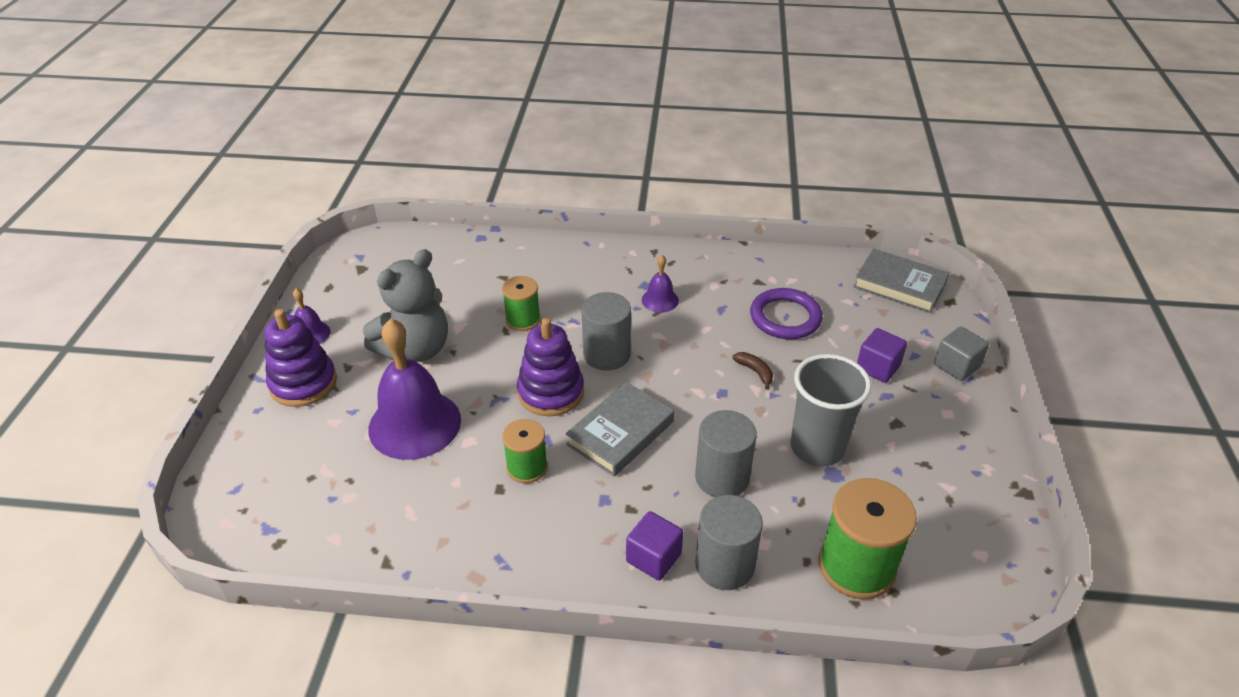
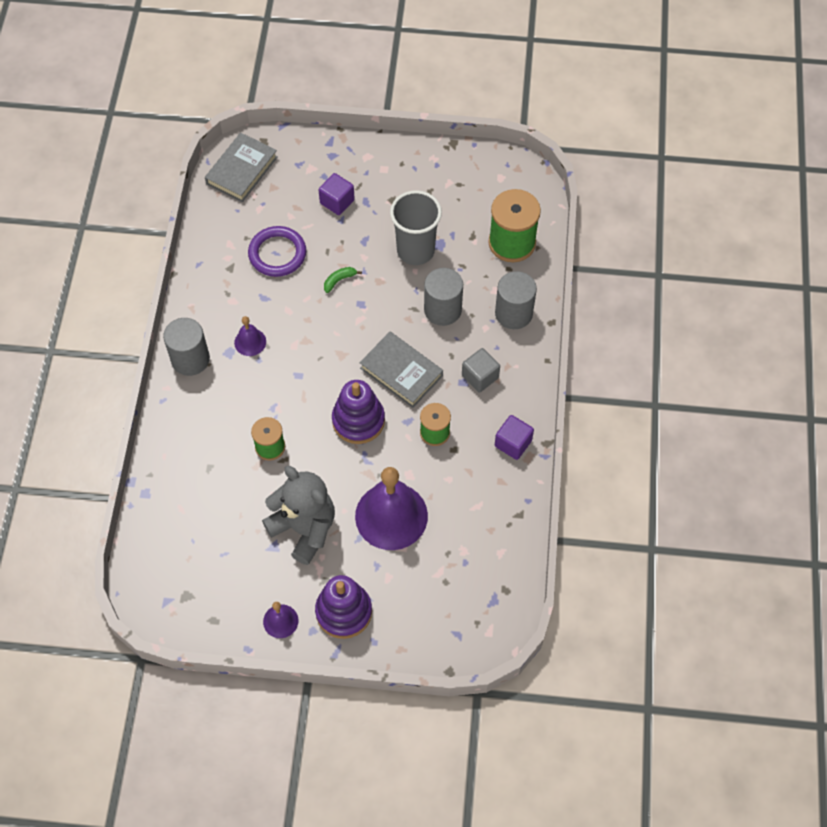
camera: 90 degrees left, 20 degrees up
grey cylinder [581,292,631,370] -> grey cylinder moved to [163,318,210,376]
purple cube [626,511,683,581] -> purple cube moved to [495,415,534,460]
brown banana [733,352,773,390] -> green banana [324,267,362,293]
grey cube [934,326,989,381] -> grey cube moved to [462,348,500,393]

